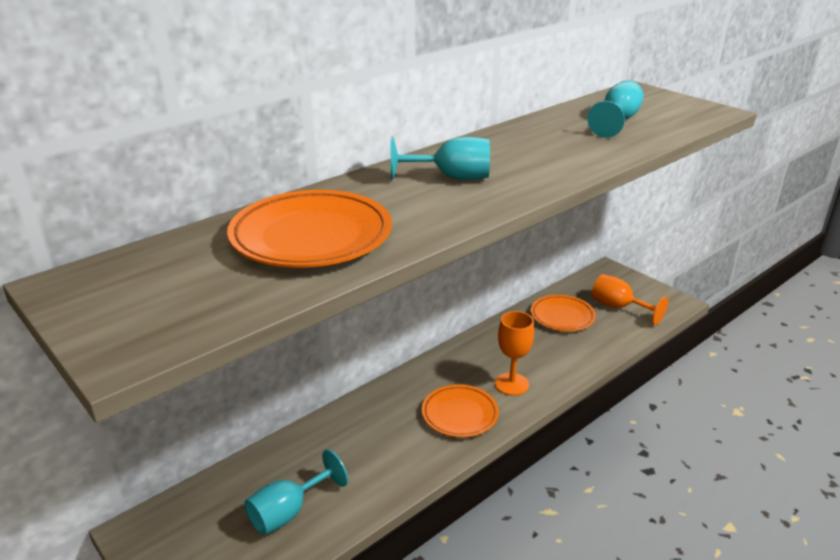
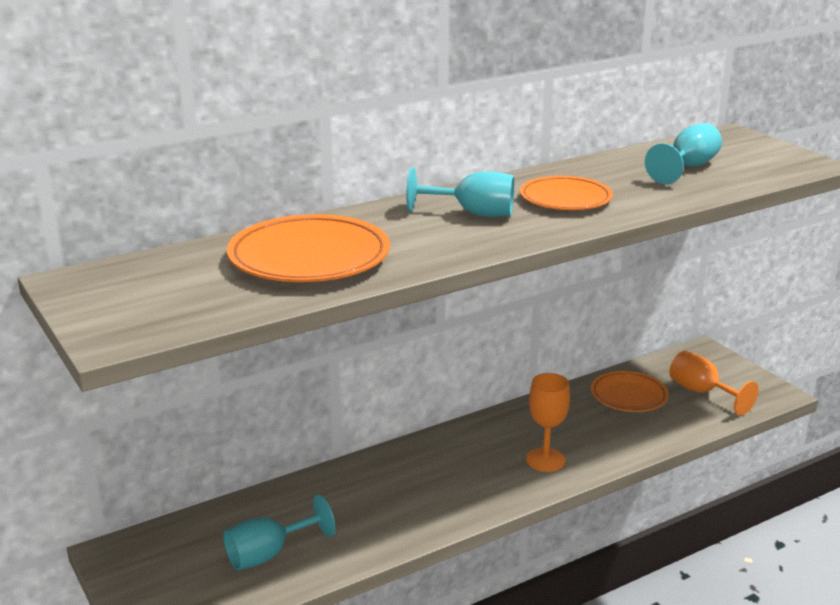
camera: 10 degrees right, 5 degrees down
orange plate [422,384,499,437] -> orange plate moved to [520,176,613,210]

